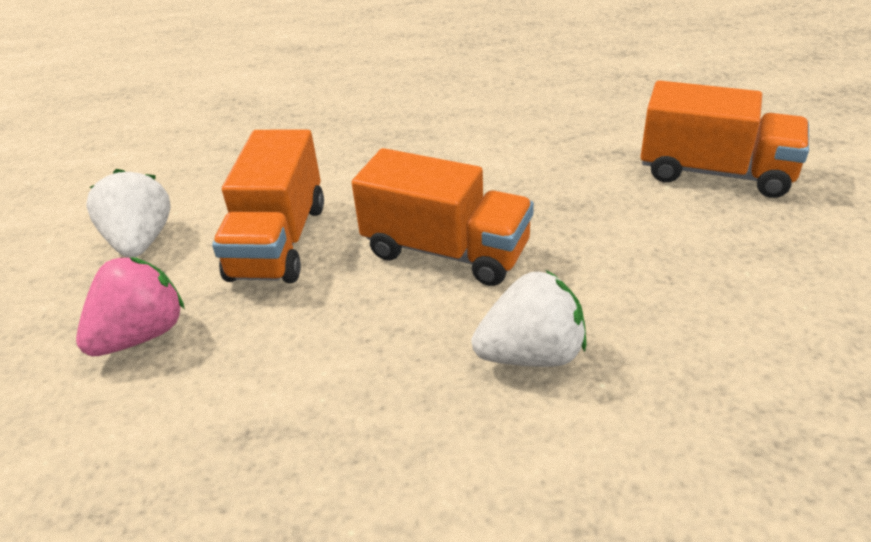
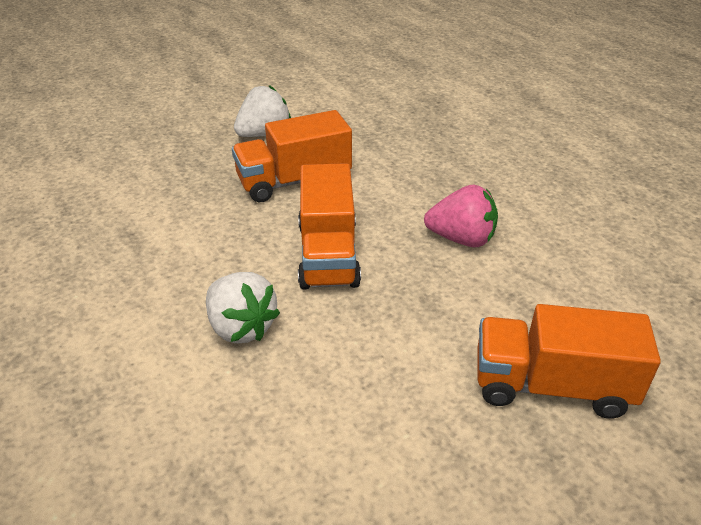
camera: 60 degrees right, 0 degrees up
pink strawberry [76,257,185,356] -> pink strawberry moved to [424,185,498,247]
orange truck [641,80,809,198] -> orange truck turned 105 degrees clockwise [477,304,661,419]

